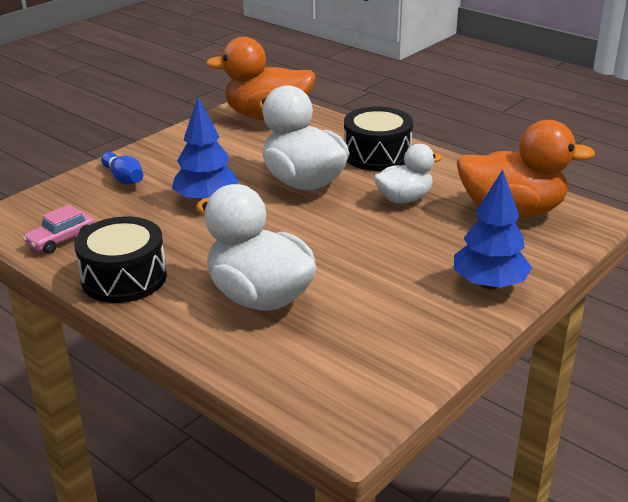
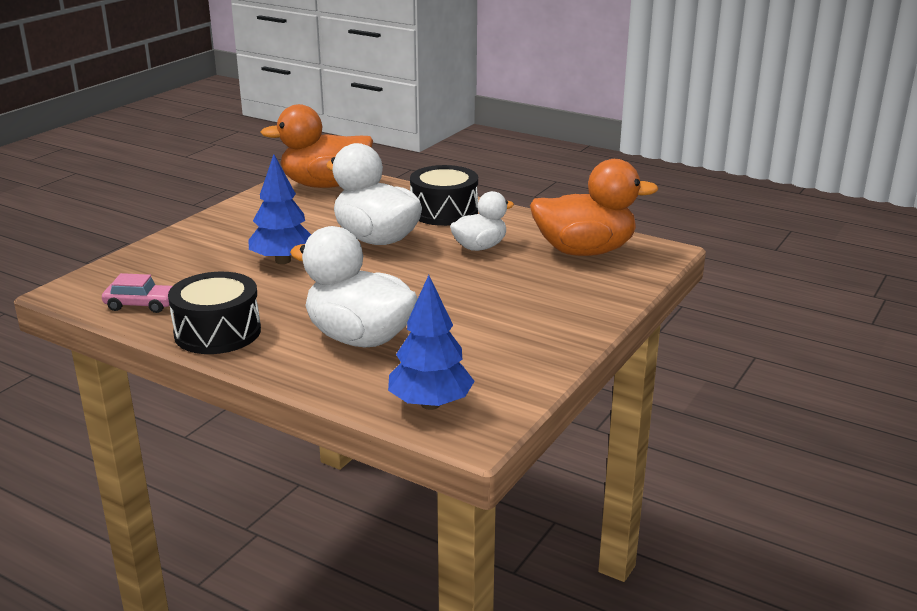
camera: 10 degrees left, 5 degrees down
pink car [23,204,95,254] -> pink car turned 120 degrees counterclockwise [102,273,173,313]
blue bowling pin [101,152,143,185] -> none
blue tree [454,170,532,290] -> blue tree moved to [388,275,475,410]

